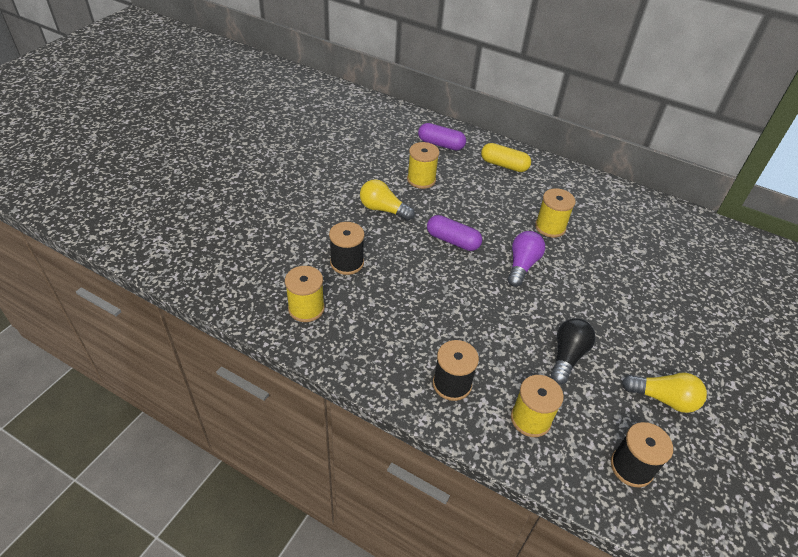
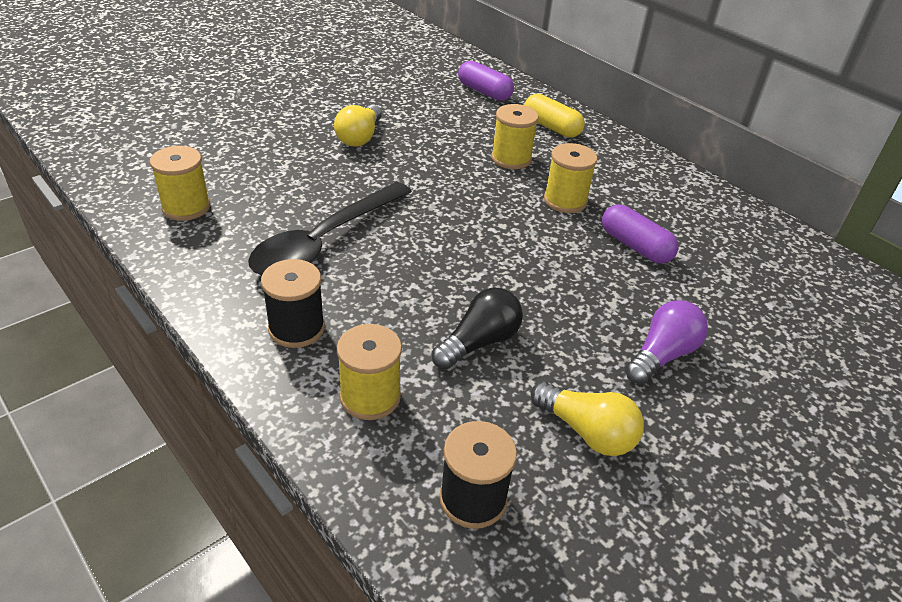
camera: 20 degrees right, 5 degrees down
black spool [329,222,364,275] -> none
yellow light bulb [360,179,415,221] -> yellow light bulb turned 120 degrees counterclockwise [334,104,382,147]
yellow spool [407,142,439,189] -> yellow spool moved to [491,104,539,169]
purple capsule [427,215,482,251] -> purple capsule moved to [602,204,679,264]
purple light bulb [508,231,545,287] -> purple light bulb moved to [625,300,708,385]
none -> black spoon [248,182,412,275]

